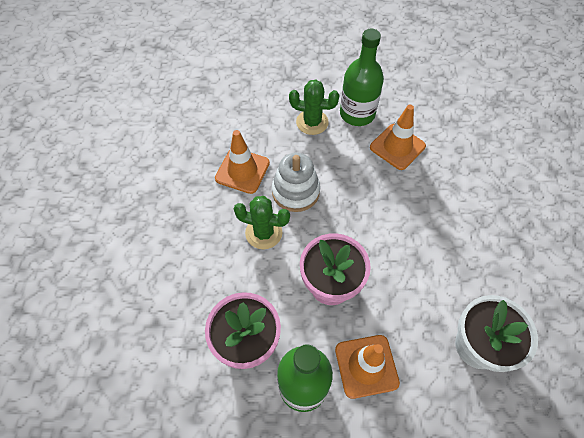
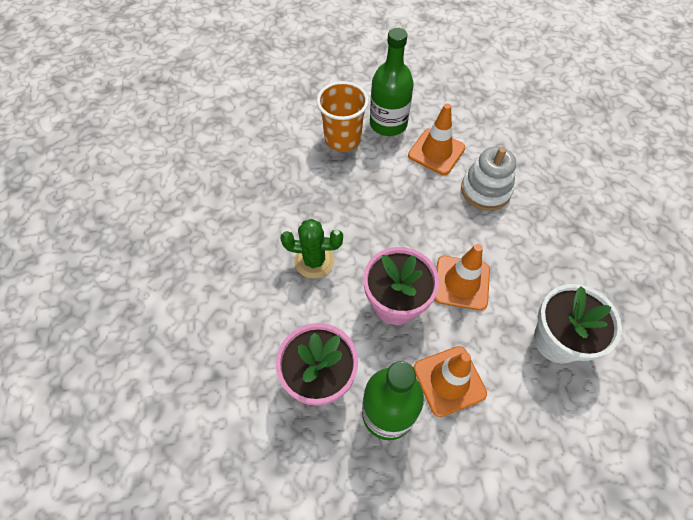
camera: 10 degrees left, 0 degrees up
orange traffic cone [215,130,270,194] -> orange traffic cone moved to [434,244,490,310]
white stacking toy [272,153,320,212] -> white stacking toy moved to [461,147,516,211]
green cactus [289,80,339,135] -> orange cup [317,81,369,151]

